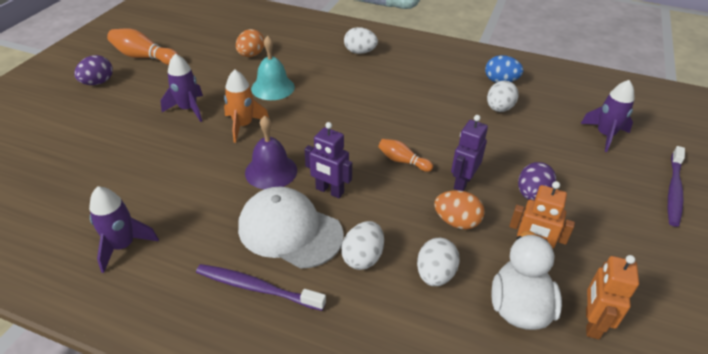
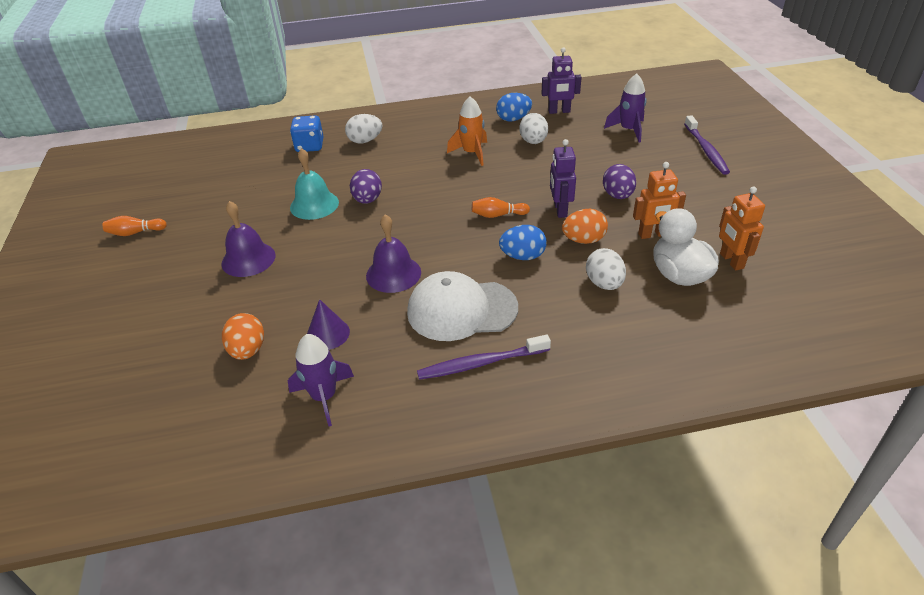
camera: 30 degrees left, 0 degrees up
purple egg [74,55,113,85] -> purple egg moved to [350,169,382,204]
orange bowling pin [107,29,180,65] -> orange bowling pin [103,216,167,236], size x0.60
purple rocket [161,54,203,122] -> purple bell [221,201,275,277]
orange rocket [224,70,269,143] -> orange rocket moved to [447,96,487,166]
orange egg [236,29,264,57] -> orange egg moved to [222,313,264,360]
purple robot [305,122,352,198] -> purple robot moved to [541,47,582,114]
white egg [341,221,384,270] -> none
none -> blue dice [290,115,323,152]
none -> purple cone [307,299,350,350]
none -> blue egg [499,225,547,260]

